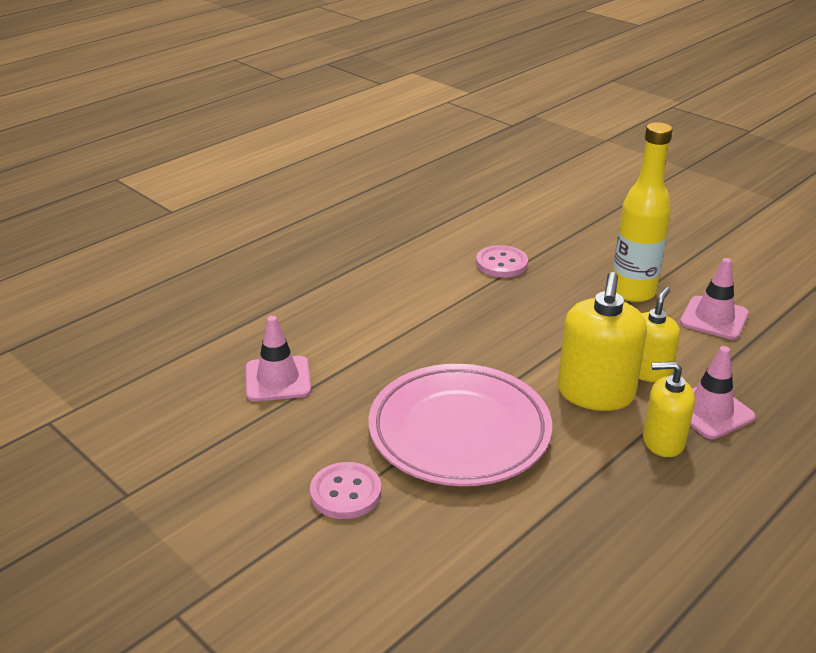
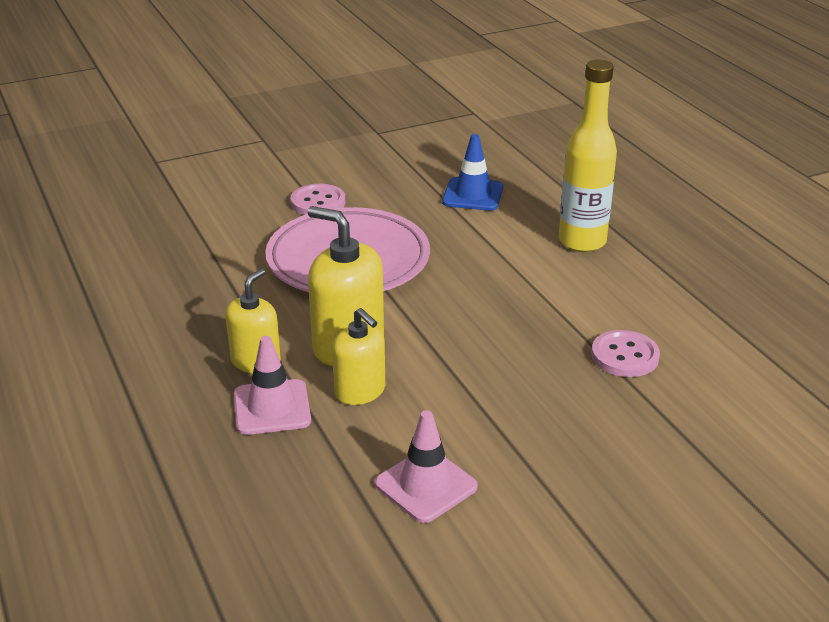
camera: 110 degrees right, 0 degrees up
pink traffic cone [246,316,311,402] -> blue traffic cone [442,134,503,211]
yellow bottle [613,122,673,302] -> yellow bottle moved to [559,60,617,252]

